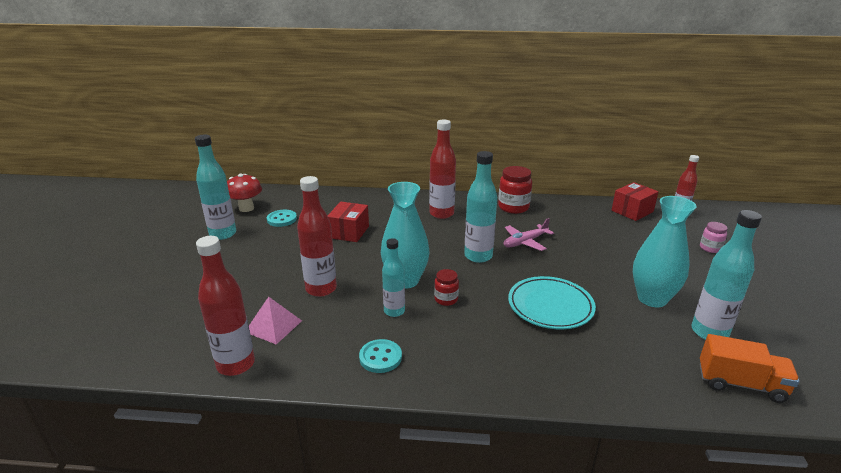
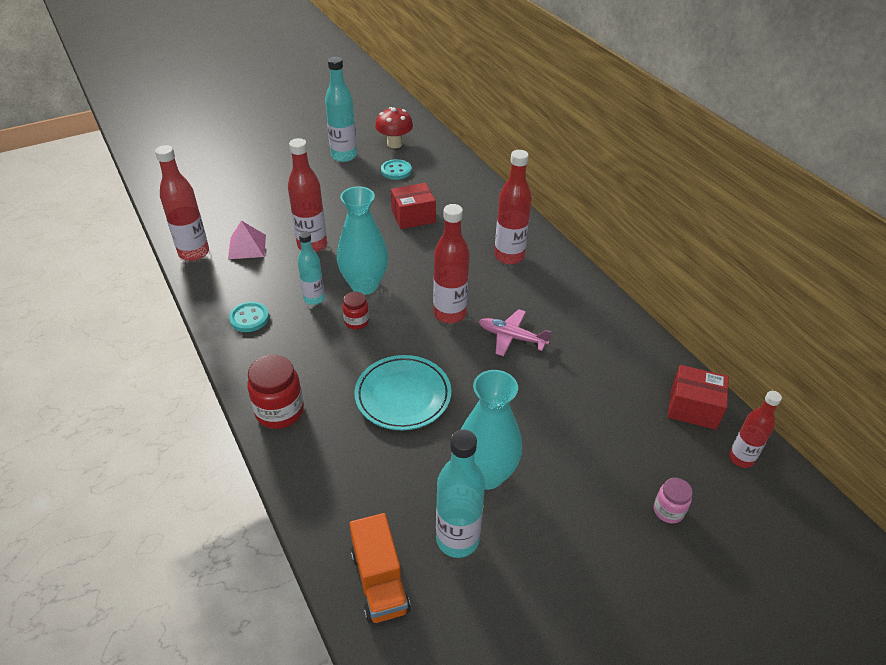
camera: 55 degrees right, 15 degrees up
turquoise bottle [464,151,497,263] -> red bottle [433,204,470,323]
red jar [498,166,532,214] -> red jar moved to [247,355,304,429]

